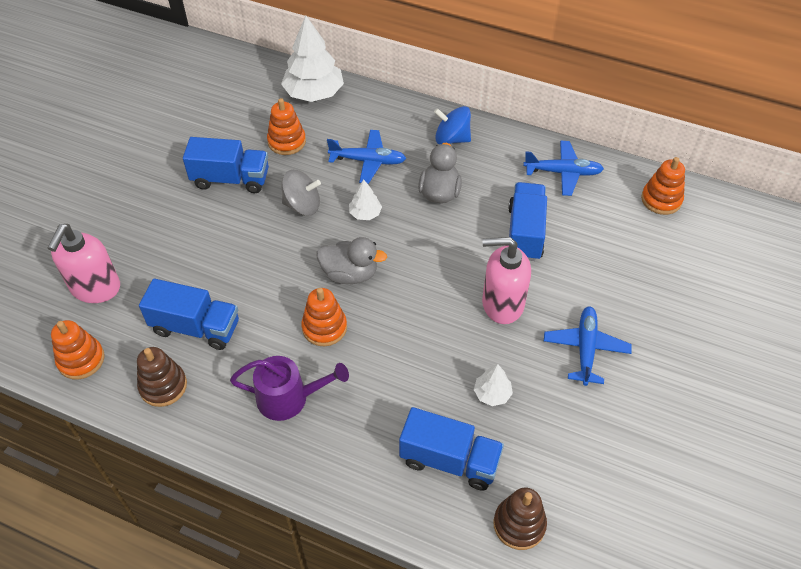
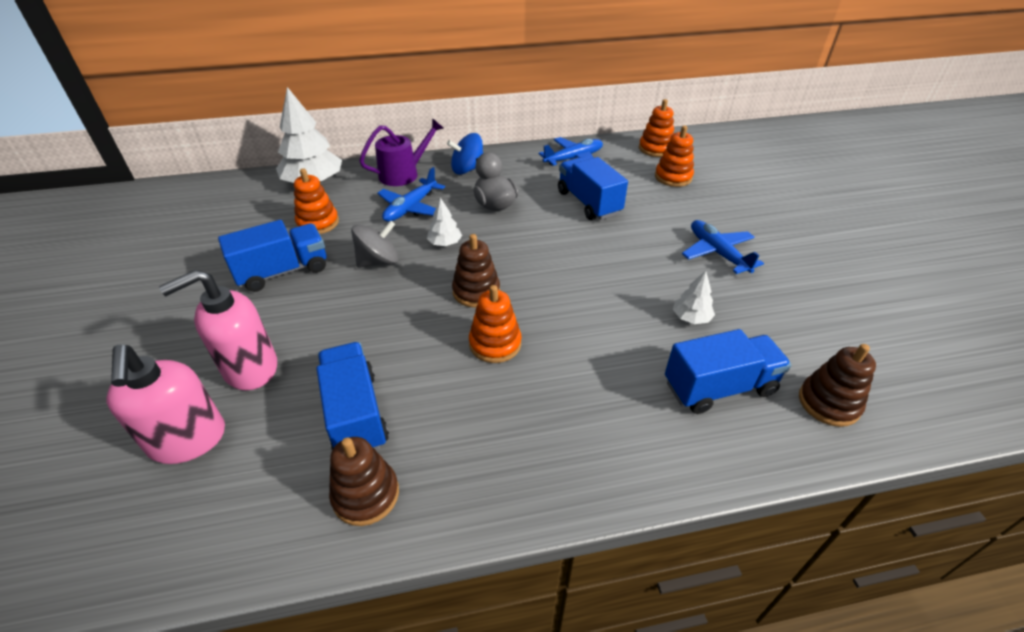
camera: 35 degrees left, 10 degrees down
orange stacking toy [51,320,104,380] -> orange stacking toy moved to [655,126,694,187]
blue truck [139,279,239,350] -> blue truck turned 90 degrees counterclockwise [317,342,389,450]
purple watering can [230,356,349,421] -> purple watering can moved to [359,118,444,186]
grey duck [316,237,387,284] -> brown stacking toy [452,234,500,307]
blue plane [327,130,406,184] -> blue plane turned 150 degrees clockwise [377,167,445,222]
pink soap dispenser [482,237,531,324] -> pink soap dispenser moved to [159,269,277,390]

